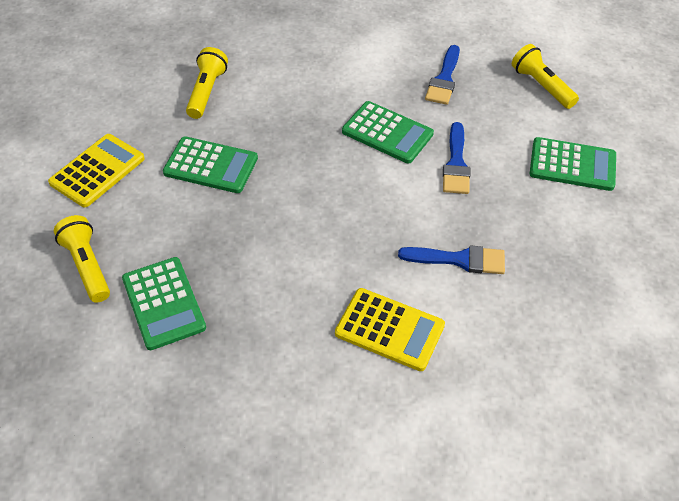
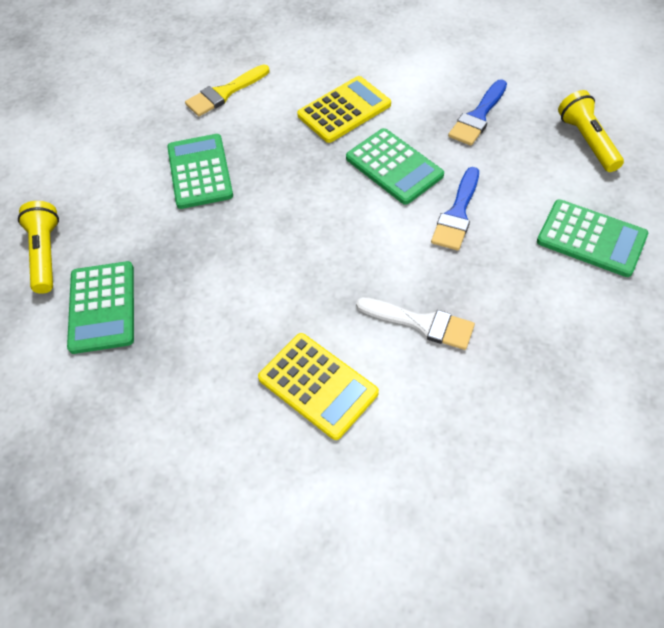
camera: 20 degrees right, 5 degrees up
yellow calculator [48,134,145,207] -> yellow calculator moved to [297,76,391,143]
green calculator [163,137,258,193] -> green calculator turned 135 degrees counterclockwise [167,134,233,209]
yellow flashlight [186,47,228,119] -> yellow brush [185,65,269,116]
blue brush [398,245,505,274] -> white brush [356,297,475,350]

